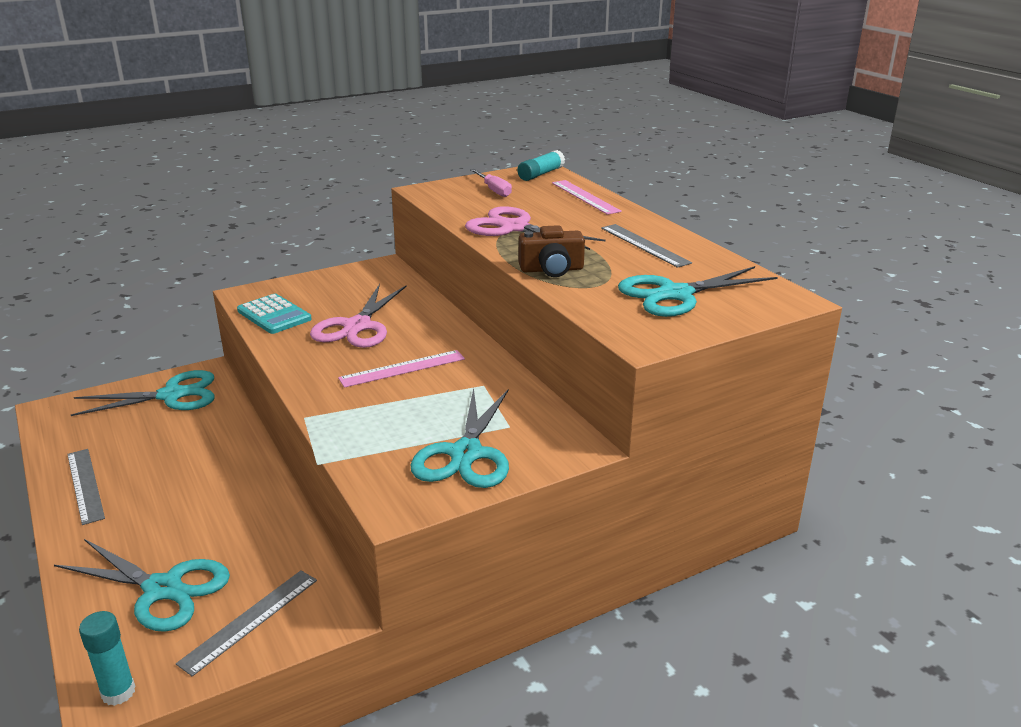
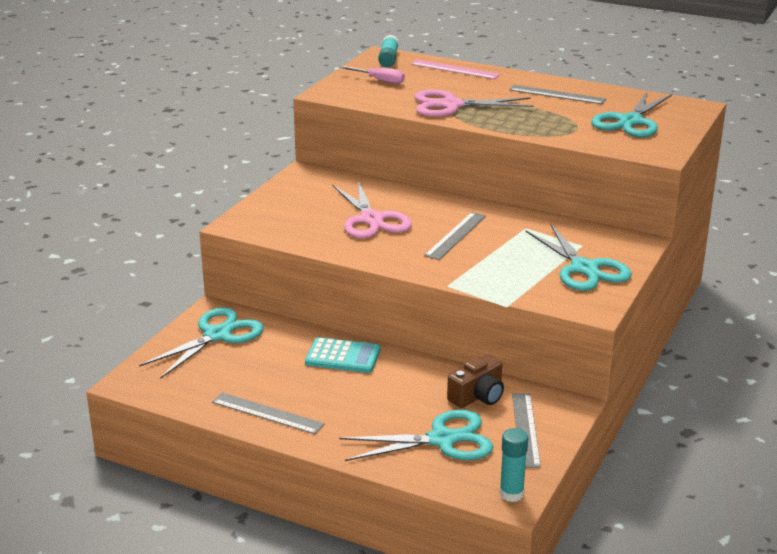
camera: 35 degrees left, 0 degrees up
turquoise calculator [237,294,312,334] -> turquoise calculator moved to [305,337,381,373]
pink ruler [338,350,465,388] -> grey ruler [424,212,486,260]
brown camera [519,225,585,277] -> brown camera moved to [447,354,504,408]

